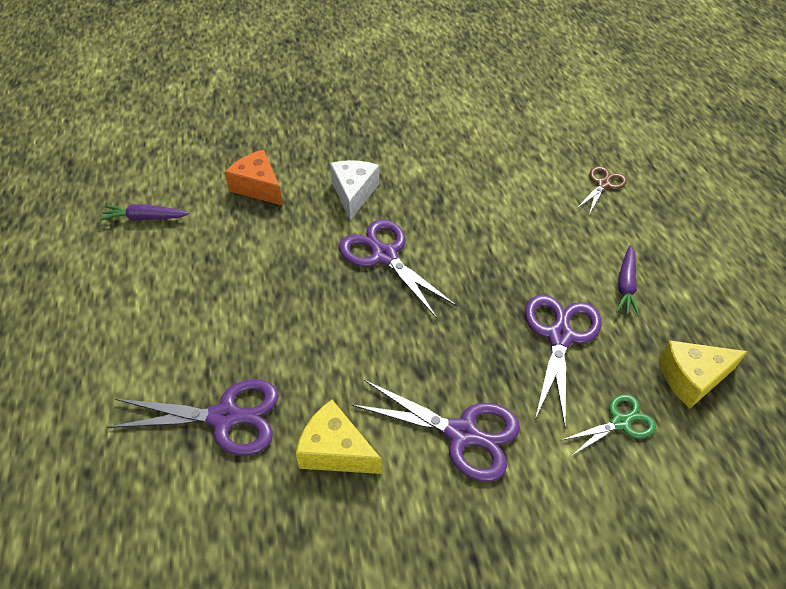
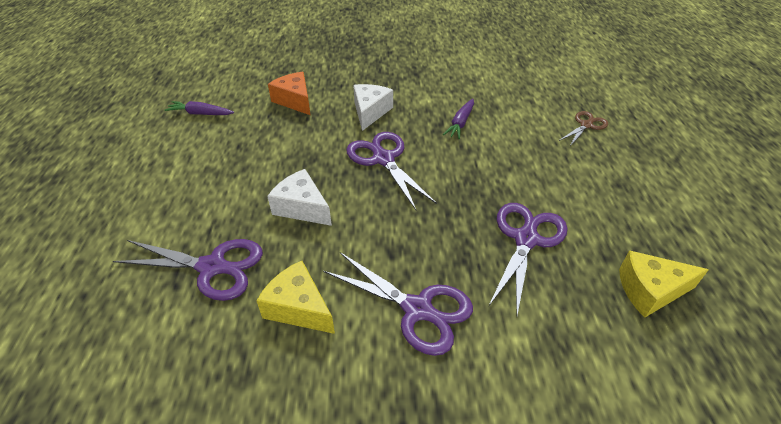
camera: 10 degrees right, 5 degrees down
green scissors [560,394,656,456] -> none
purple carrot [616,245,640,317] -> purple carrot moved to [443,99,474,139]
none -> white cheese [267,169,332,226]

